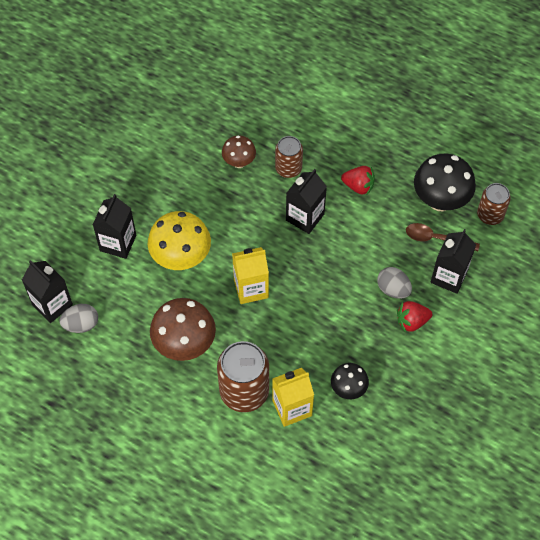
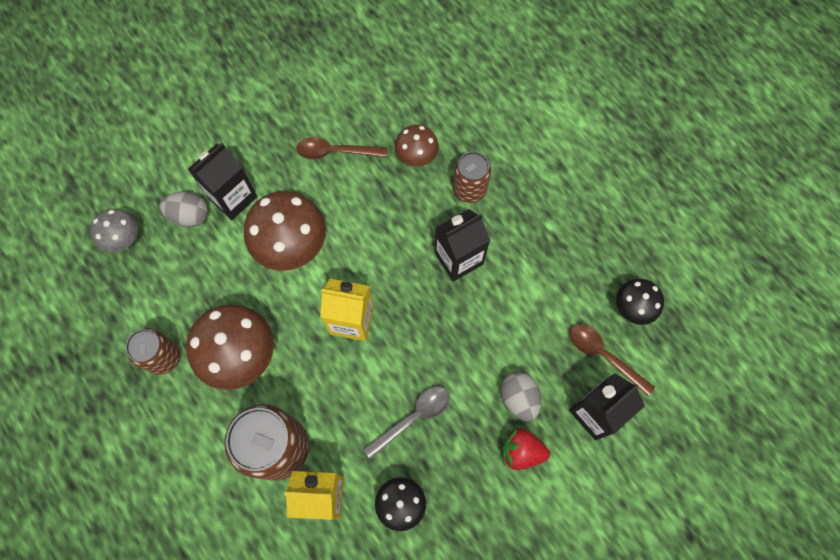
camera: 25 degrees right, 10 degrees up
black carton [22,260,73,323] -> grey mushroom [90,209,138,253]
grey egg [59,304,98,333] -> grey egg moved to [160,192,208,227]
yellow mushroom [148,211,211,270] -> brown mushroom [244,191,326,271]
red strawberry [341,166,375,195] -> none
black mushroom [414,154,476,211] -> black mushroom [616,279,664,325], size x0.57
brown can [477,183,511,225] -> brown can moved to [126,328,180,375]
none -> brown spoon [296,137,388,159]
none -> grey spoon [363,386,450,459]

